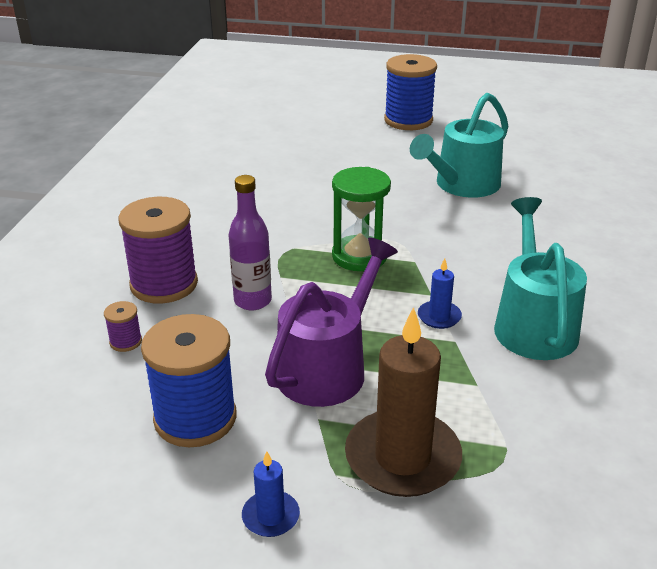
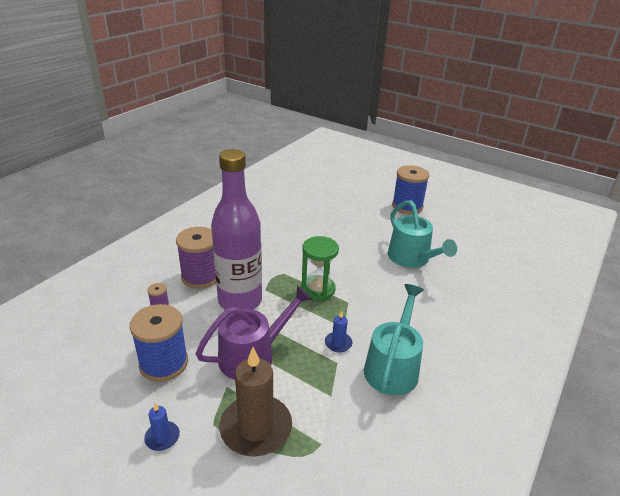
camera: 20 degrees right, 0 degrees up
purple bottle [229,175,272,310] -> purple bottle [211,149,262,310], size x1.95
turquoise watering can [410,93,508,198] -> turquoise watering can turned 90 degrees counterclockwise [388,200,457,268]

